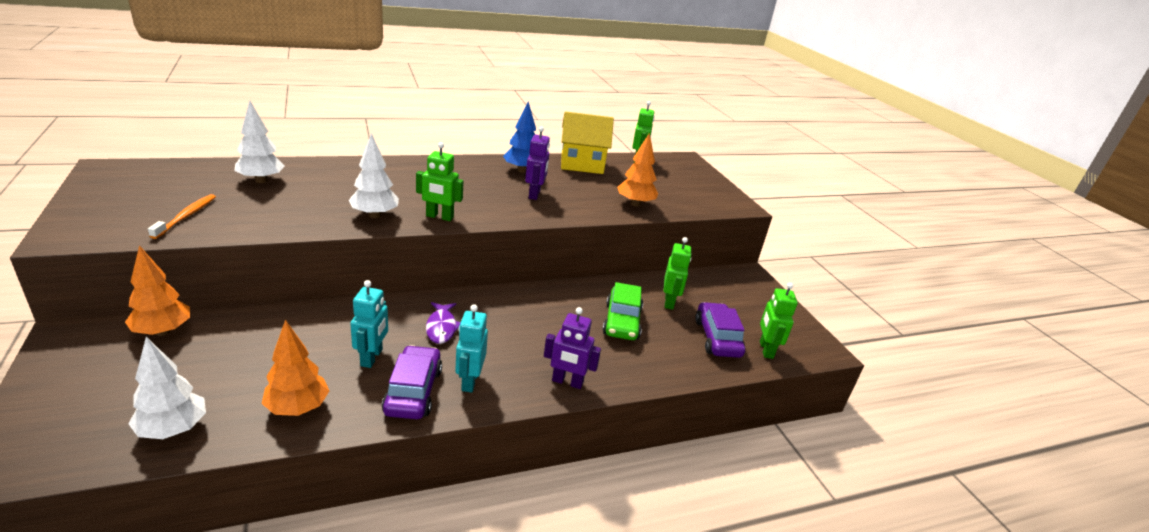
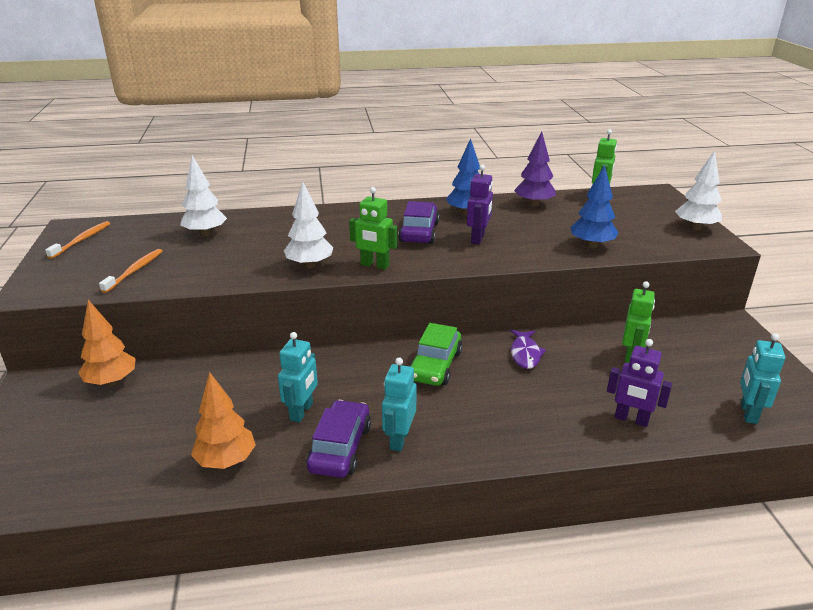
camera: 15 degrees right, 0 degrees up
white tree [128,337,206,439] -> white tree moved to [675,150,722,230]
purple fish [426,302,461,344] -> purple fish moved to [510,330,546,369]
purple robot [544,307,601,389] -> purple robot moved to [607,339,672,427]
yellow house [561,111,614,174] -> purple tree [514,131,556,206]
green car [602,282,643,340] -> green car moved to [409,323,463,386]
orange tree [617,133,658,207] -> blue tree [571,165,618,248]
purple car [695,302,745,358] -> purple car moved to [398,201,440,244]
green robot [760,283,798,359] -> turquoise robot [740,333,785,424]
none -> orange toothbrush [45,221,110,259]

